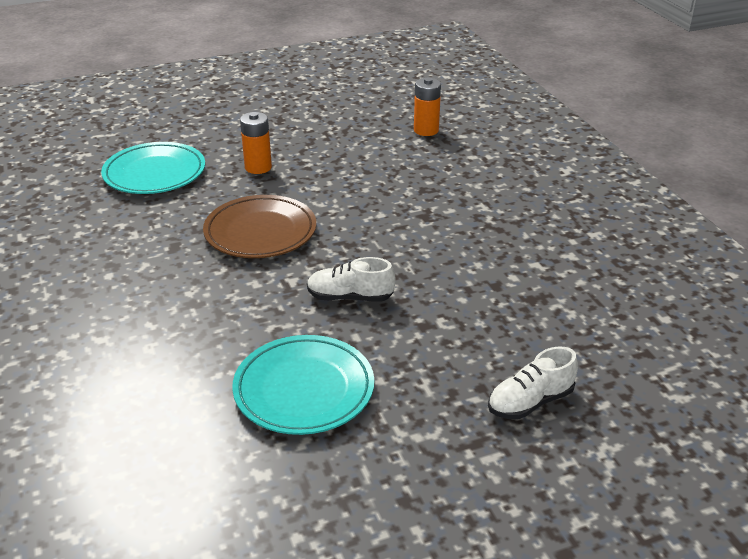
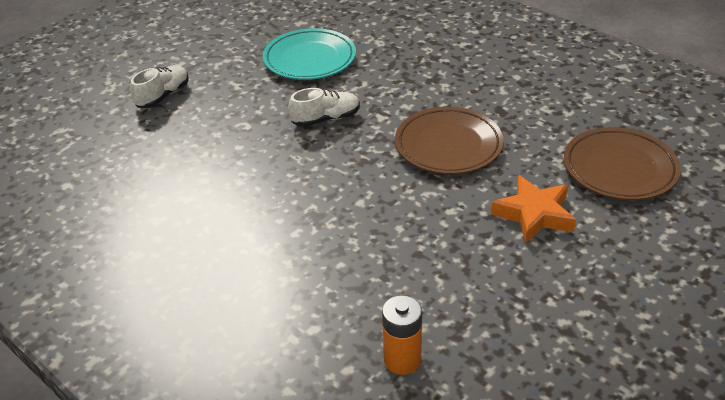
camera: 155 degrees right, 5 degrees up
turquoise plate [101,142,205,194] -> brown plate [564,127,681,200]
orange battery [240,112,272,174] -> orange star [491,175,576,244]

